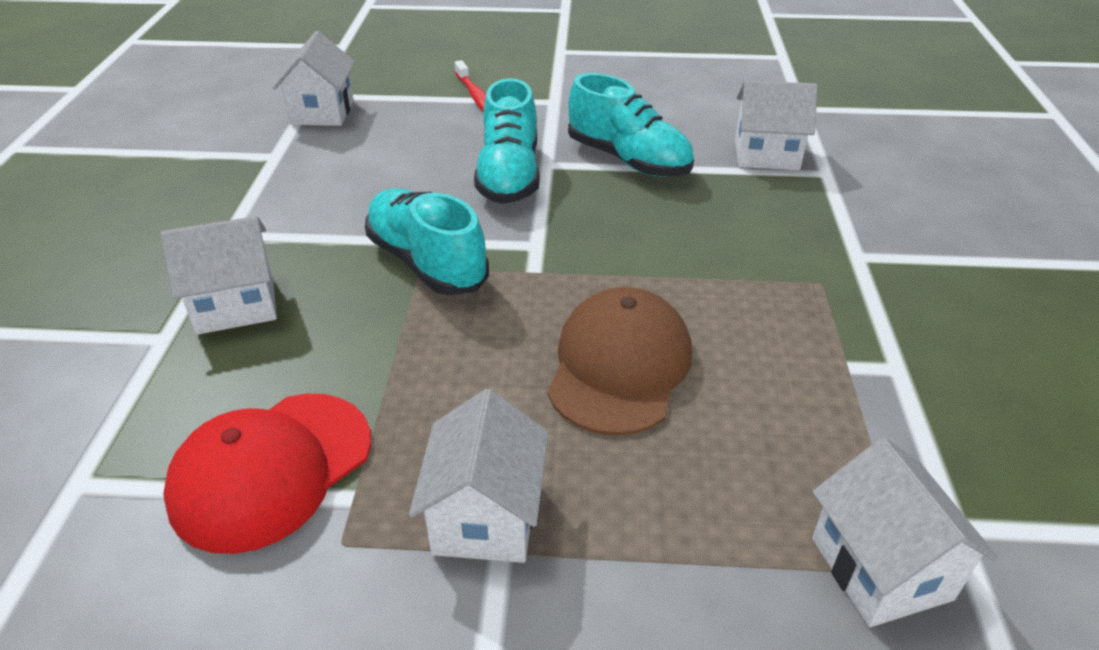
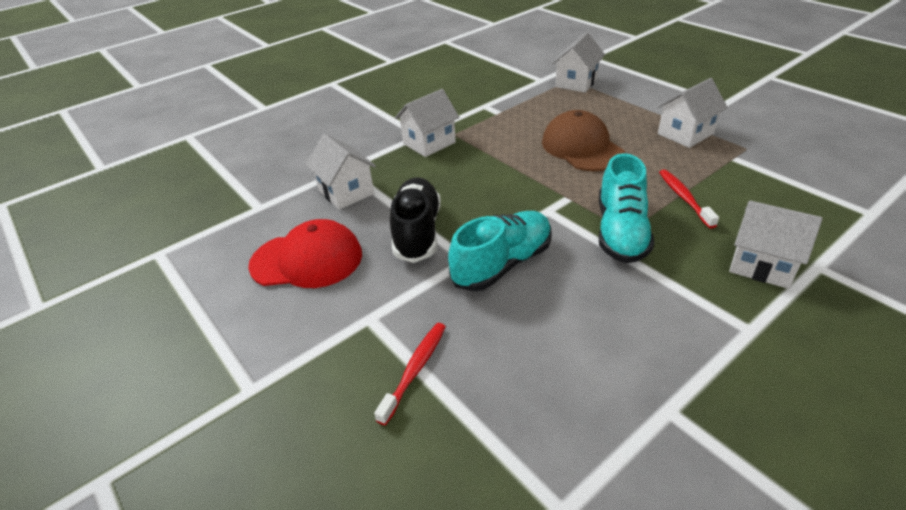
camera: 130 degrees left, 0 degrees up
red cap [163,394,371,554] -> red cap moved to [248,219,362,288]
white house [273,31,355,126] -> white house moved to [395,89,459,157]
brown cap [547,287,692,436] -> brown cap turned 90 degrees clockwise [542,110,625,171]
turquoise shoe [568,73,694,177] -> black shoe [390,177,441,263]
none -> red toothbrush [659,170,719,228]

